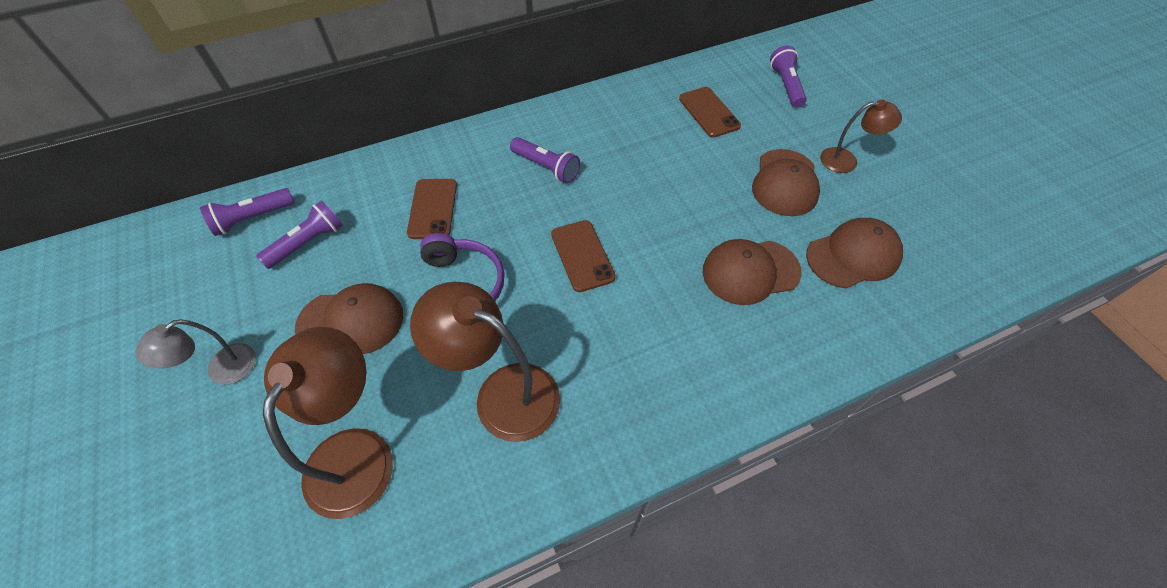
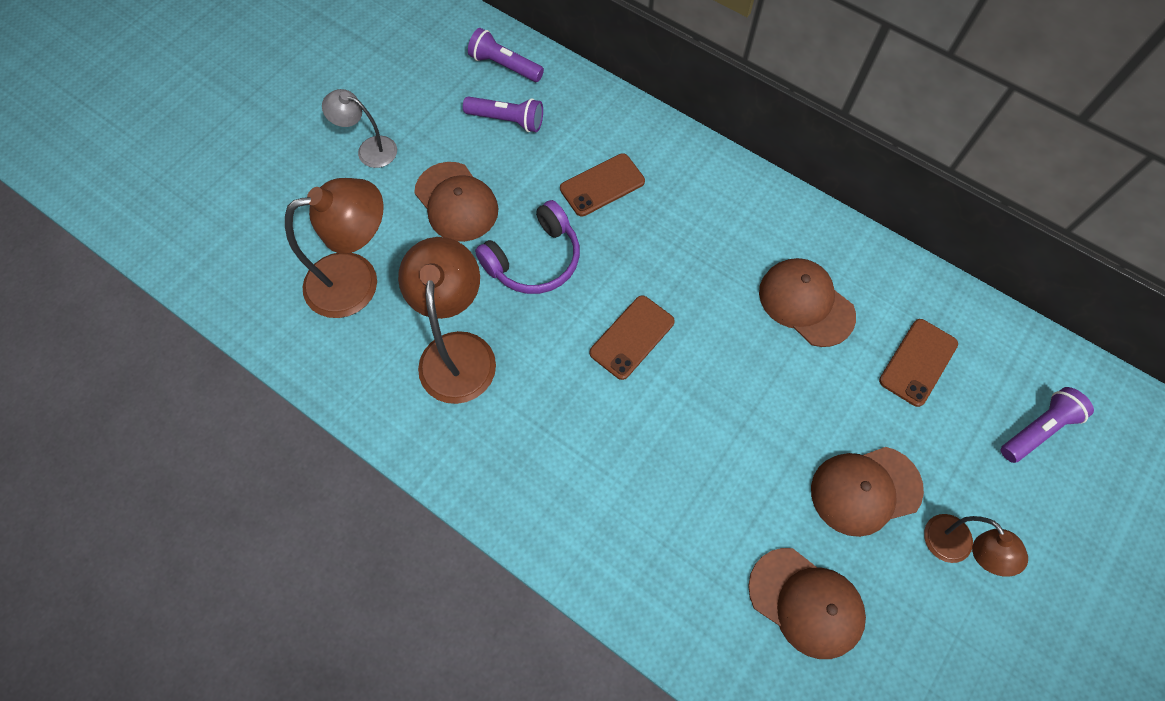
camera: 60 degrees right, 10 degrees up
purple flashlight [510,137,580,183] -> none
brown cap [703,239,802,305] -> brown cap moved to [759,258,856,347]

